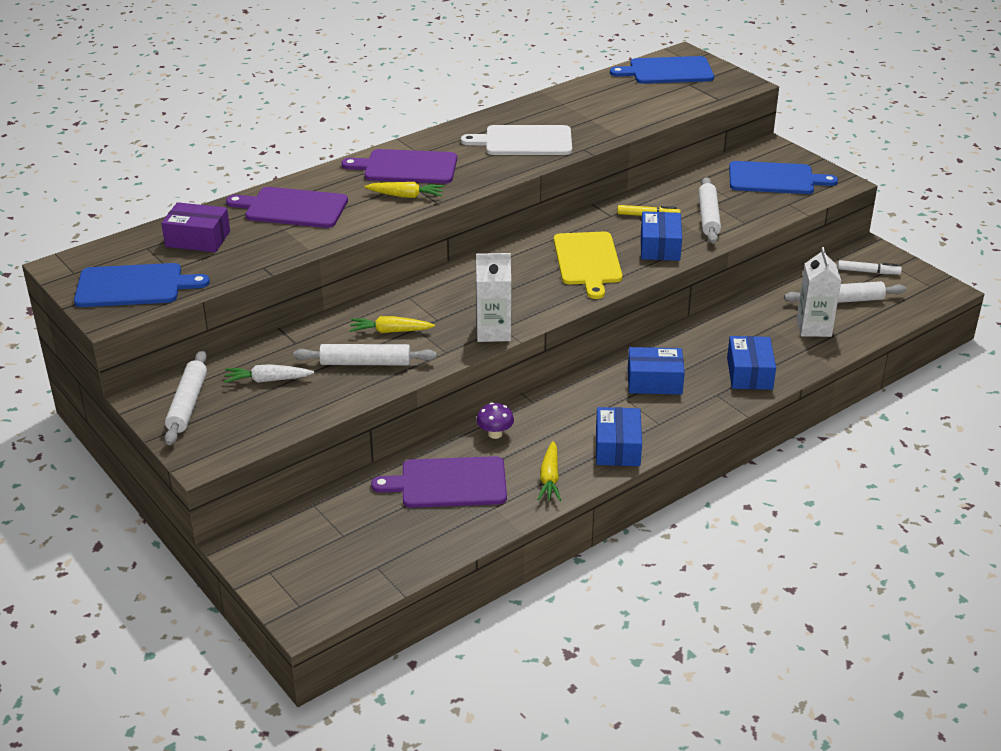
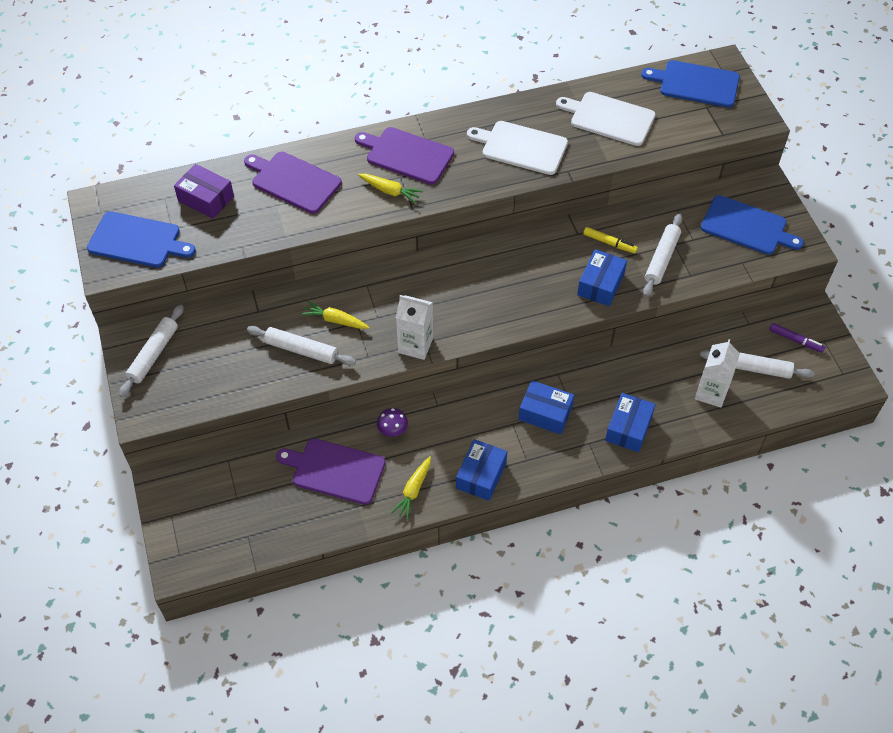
camera: 20 degrees right, 20 degrees up
white carrot [224,364,314,383] -> none
yellow cutting board [554,232,622,299] -> none
white marker [838,260,902,275] -> purple marker [769,323,825,353]
none -> white cutting board [556,92,656,146]

